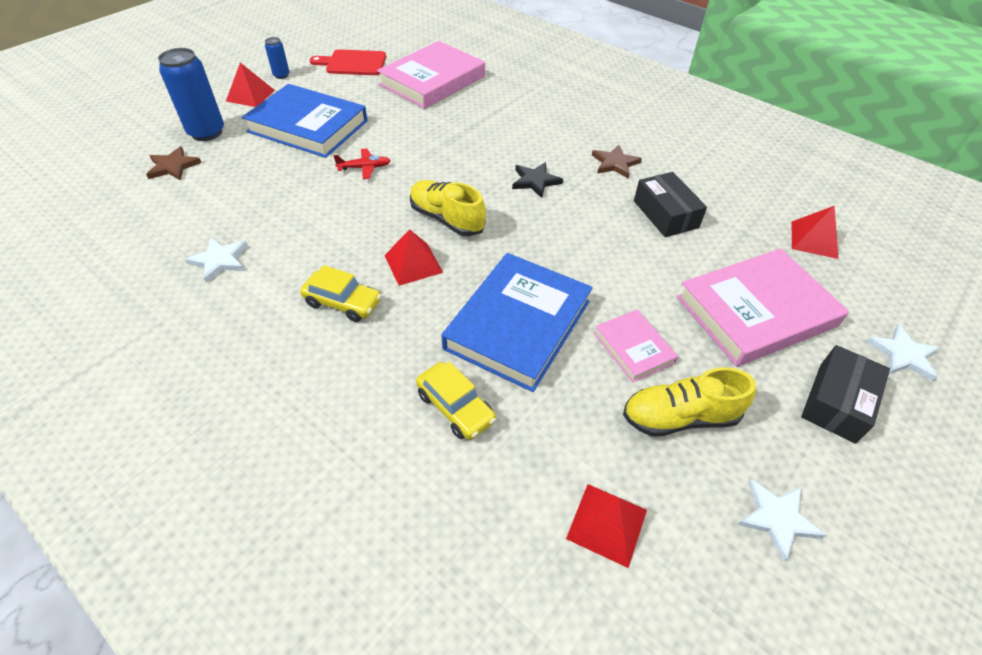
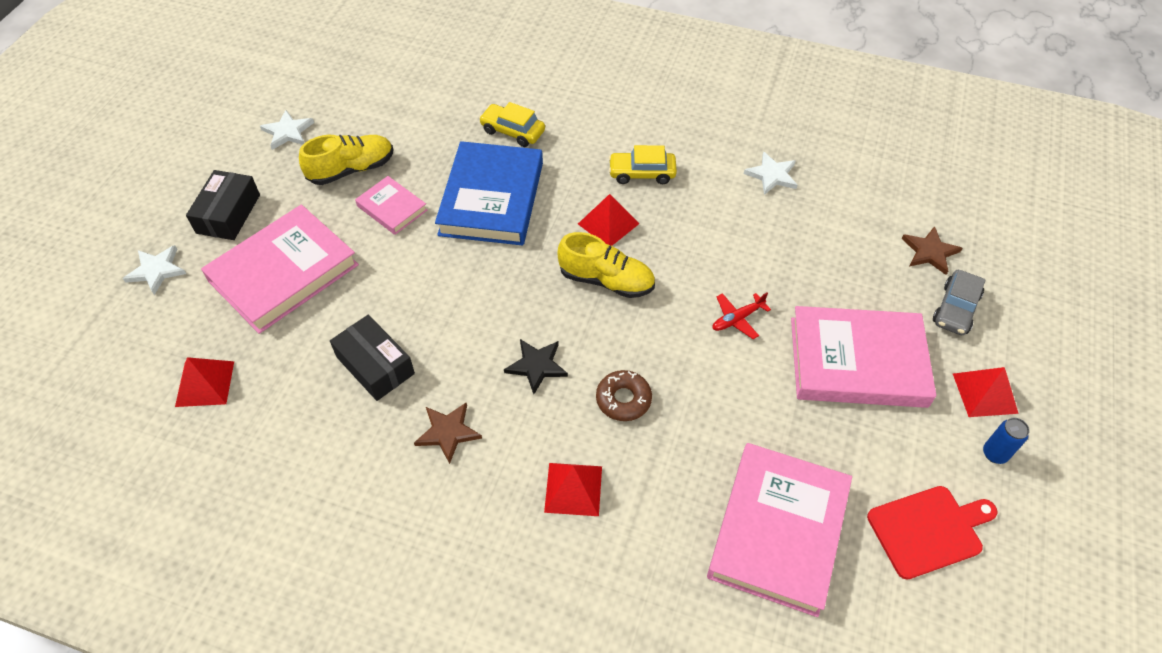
camera: 160 degrees right, 5 degrees up
blue can [158,48,224,141] -> grey car [933,270,986,335]
blue book [242,84,368,158] -> pink book [791,306,936,408]
red pyramid [566,484,647,568] -> red pyramid moved to [544,463,602,516]
none -> brown donut [596,370,652,421]

